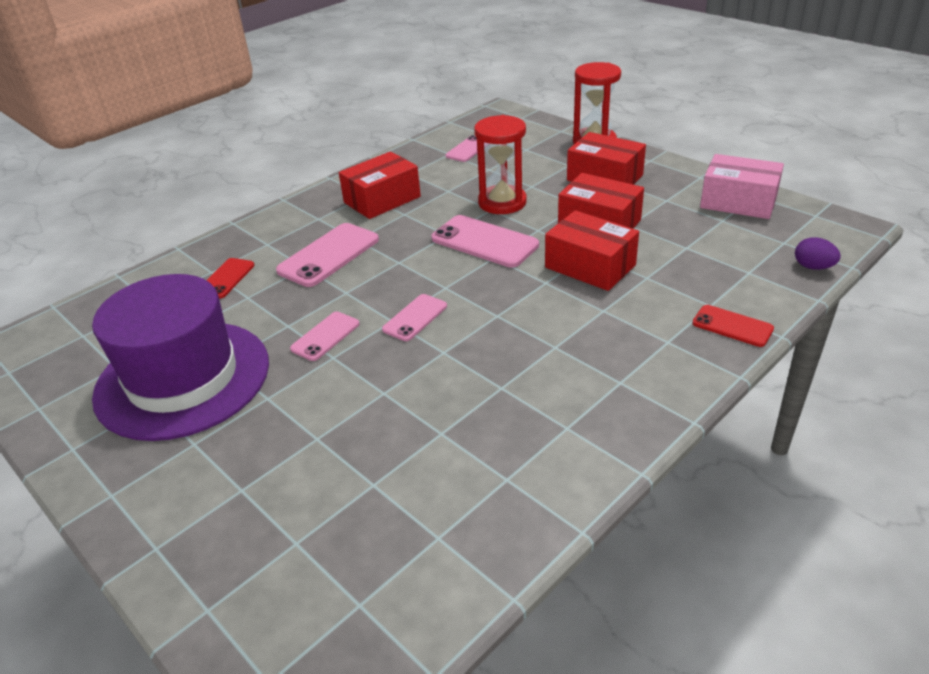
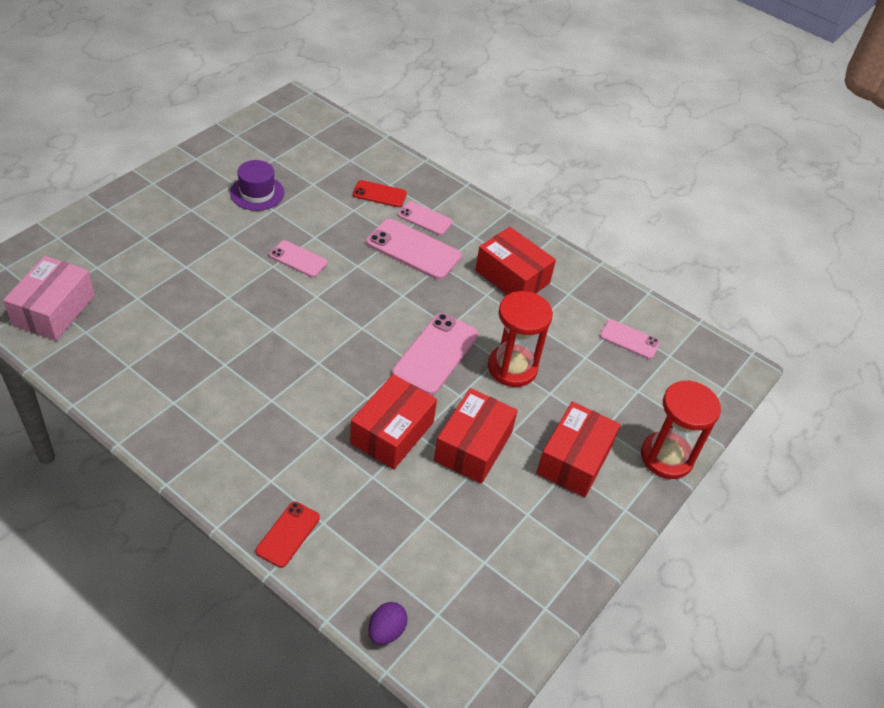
camera: 75 degrees right, 10 degrees up
purple hat [92,274,269,441] -> purple hat [230,160,284,211], size x0.45
pink phone [382,294,447,341] -> pink phone moved to [398,201,453,235]
pink box [700,154,784,219] -> pink box moved to [3,256,95,341]

